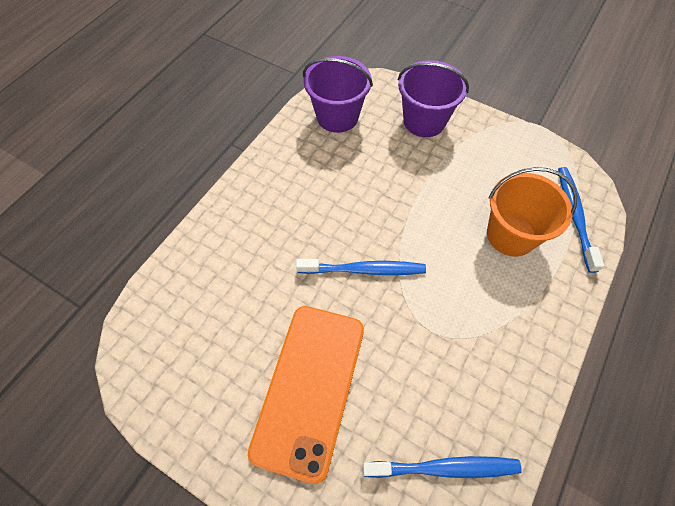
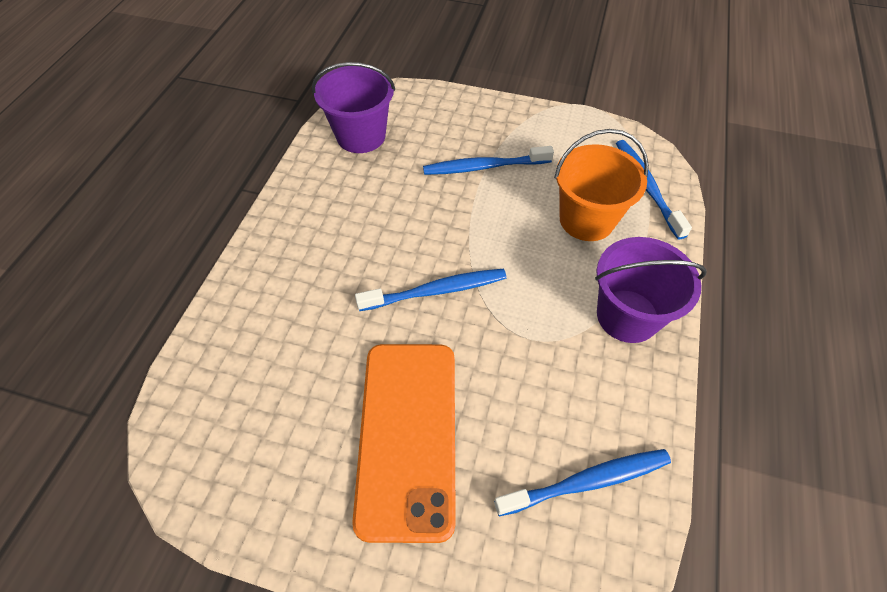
camera: 15 degrees left, 5 degrees down
purple bucket [398,60,469,137] -> purple bucket moved to [595,237,707,343]
none -> blue toothbrush [423,146,554,175]

